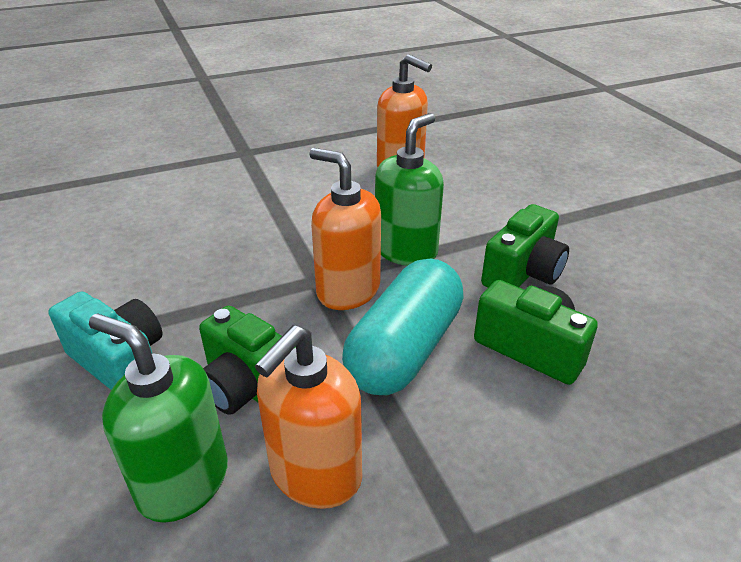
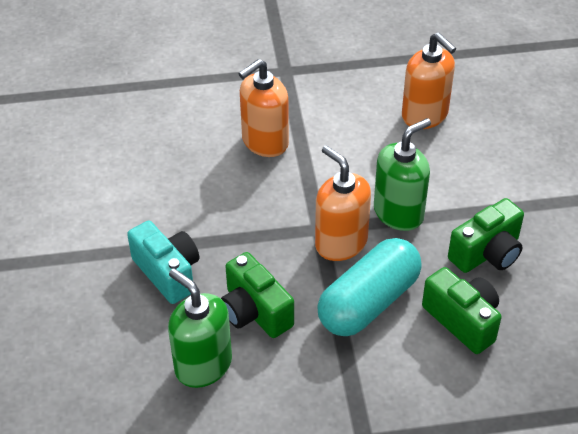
camera: 15 degrees right, 10 degrees up
orange soap dispenser [255,325,362,509] -> orange soap dispenser moved to [239,59,289,157]

